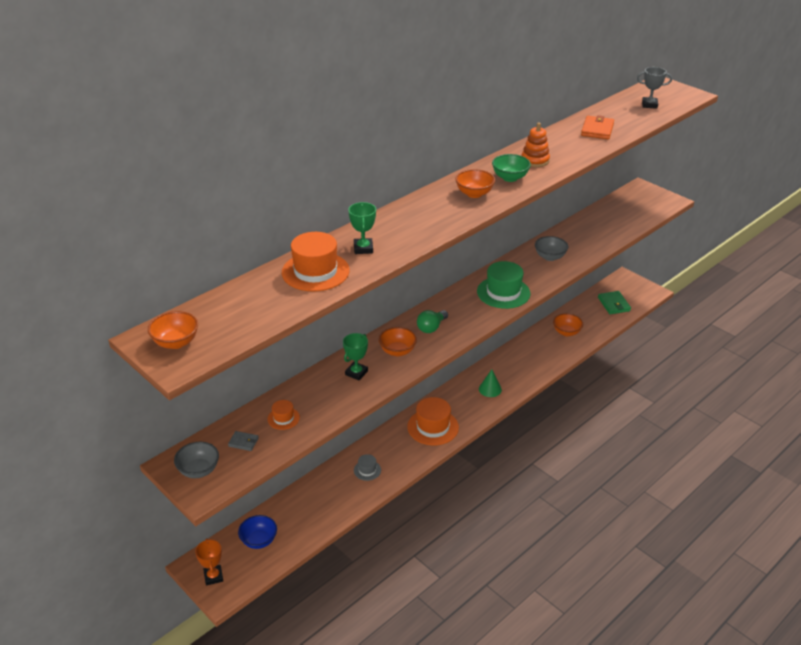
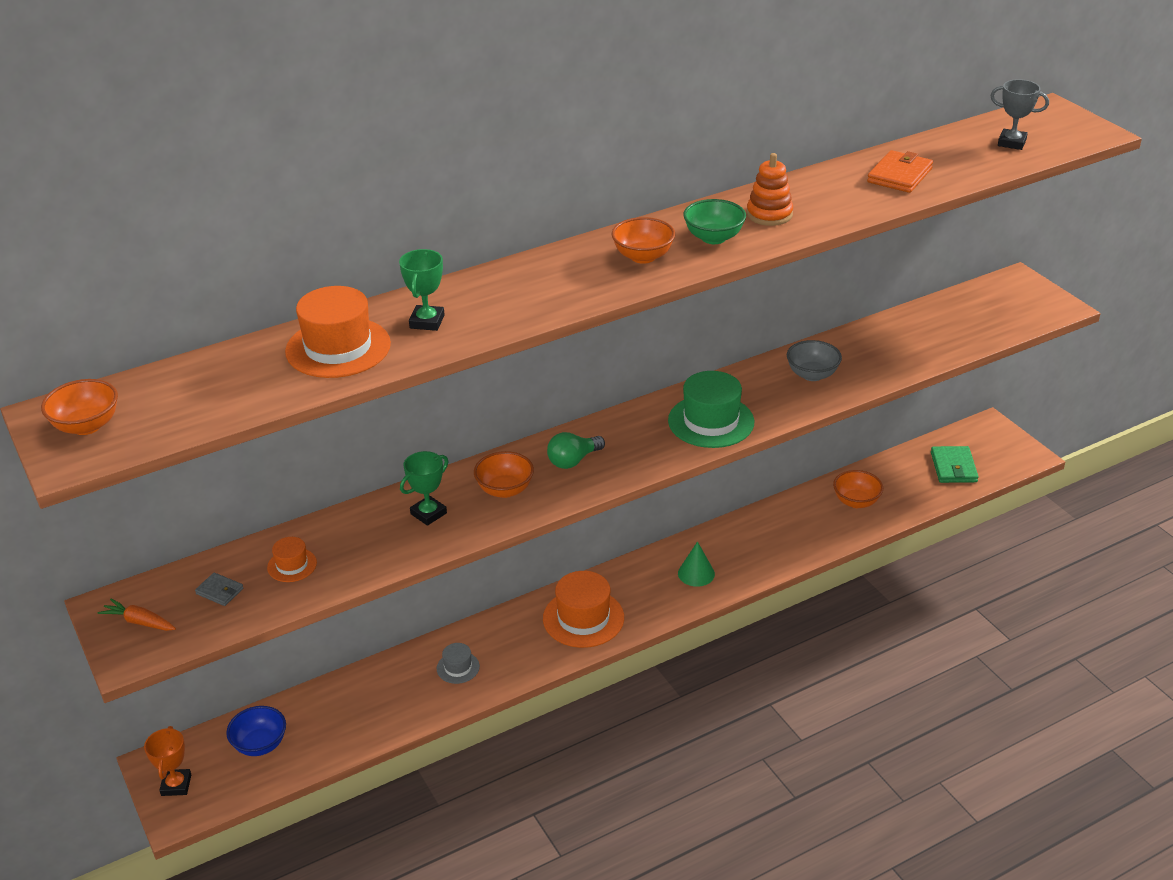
camera: 15 degrees right, 0 degrees up
grey bowl [174,442,219,478] -> orange carrot [98,599,176,631]

